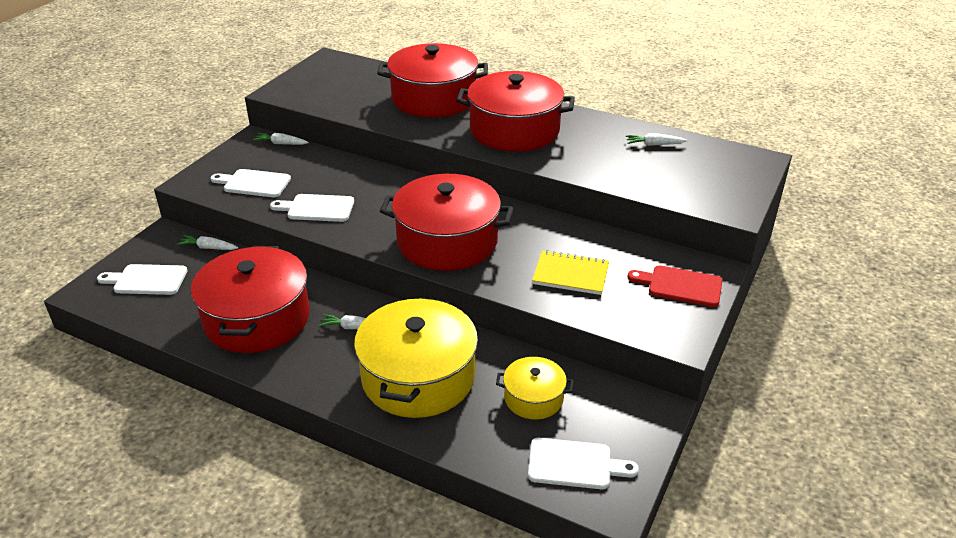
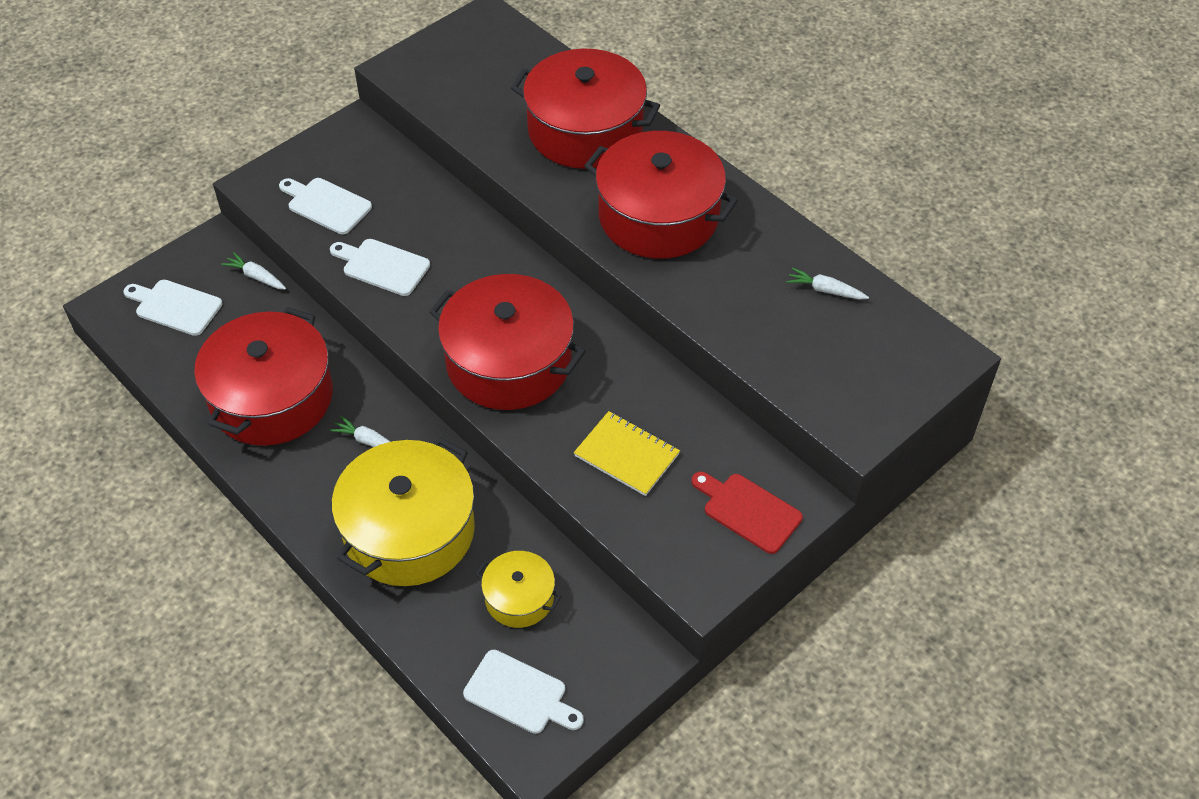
camera: 20 degrees right, 15 degrees up
white carrot [253,133,309,145] -> none

